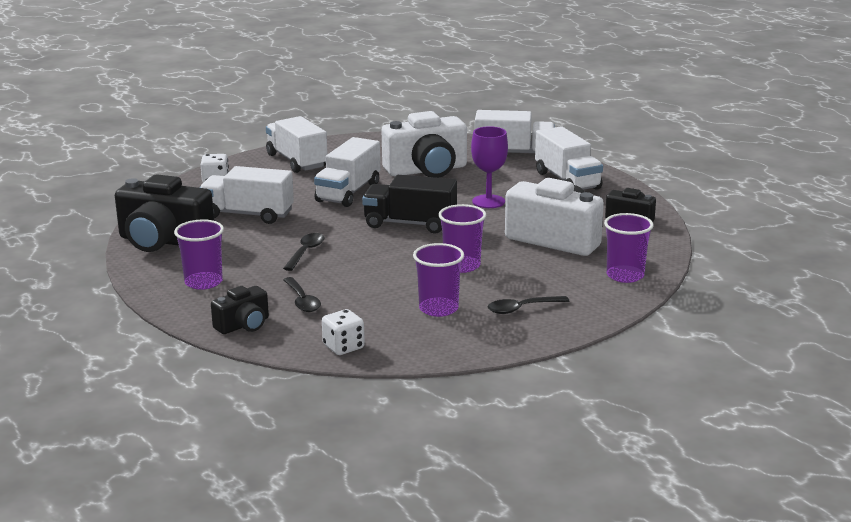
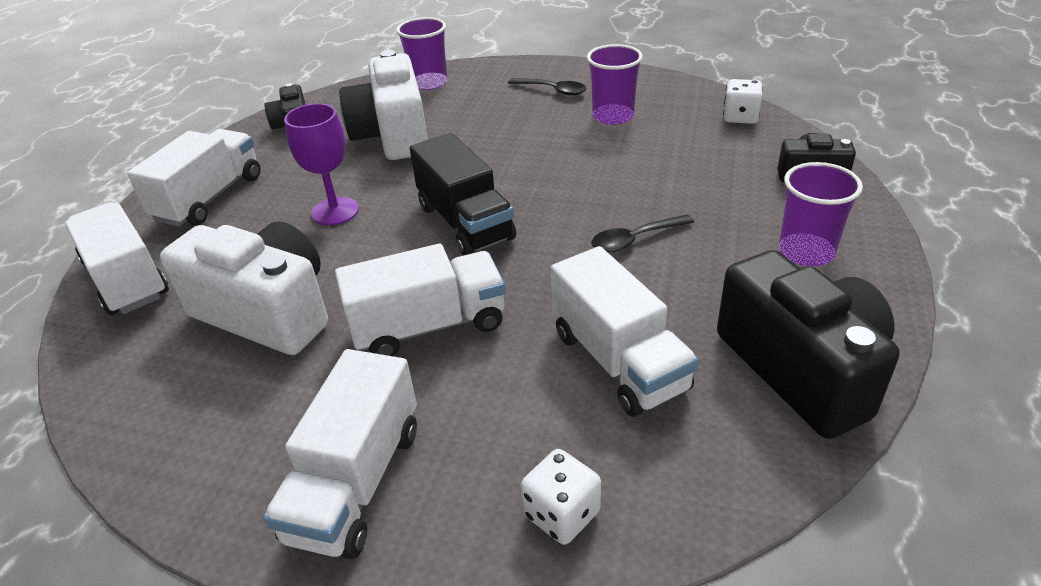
camera: 130 degrees left, 15 degrees up
black spoon [283,277,321,312] -> none
purple cup [438,204,486,273] -> none

